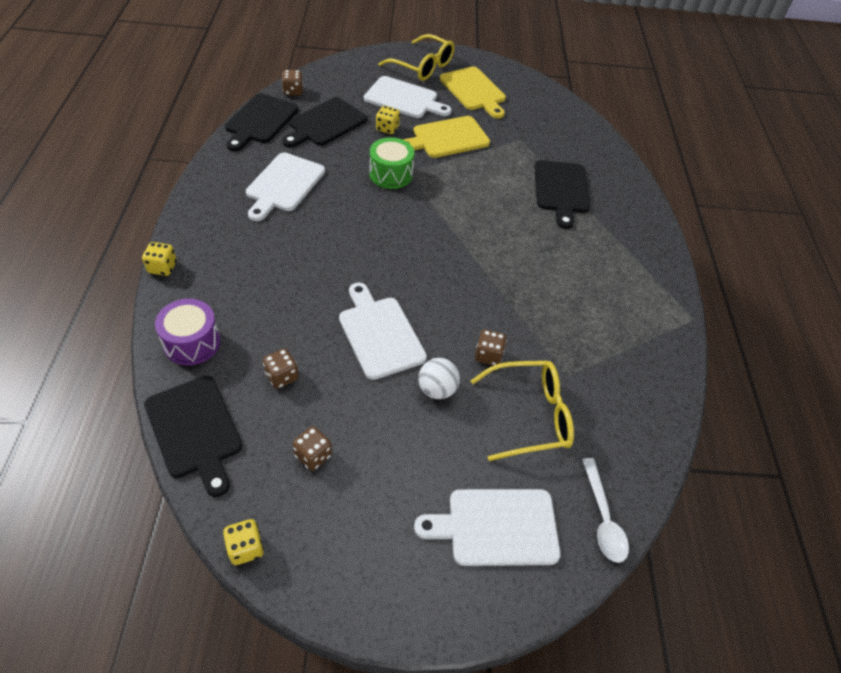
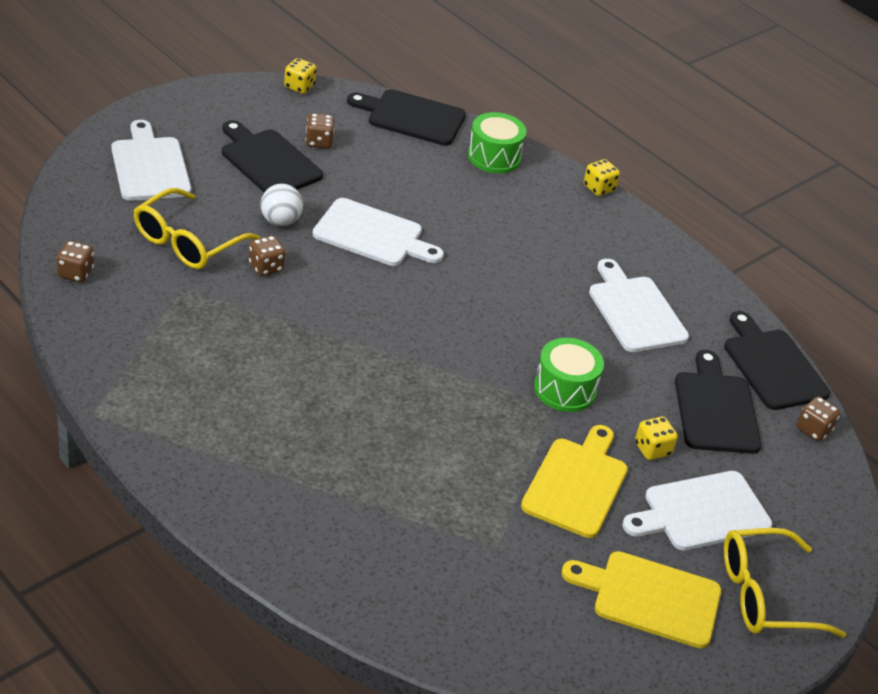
camera: 135 degrees right, 10 degrees down
purple drum [155,299,220,365] -> green drum [468,112,526,174]
brown dice [263,348,299,389] -> brown dice moved to [56,241,94,282]
white cutting board [414,489,561,566] -> white cutting board turned 60 degrees counterclockwise [111,120,191,201]
black cutting board [534,160,590,229] -> black cutting board moved to [222,120,323,192]
white spoon [582,458,629,563] -> none

